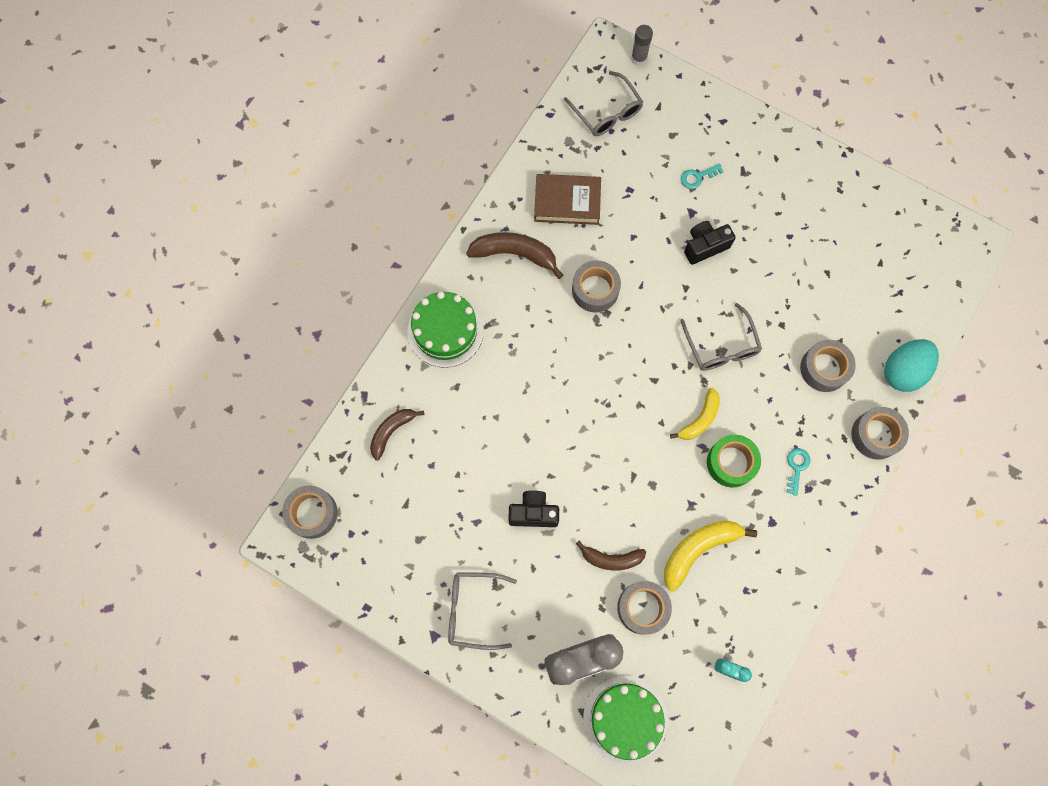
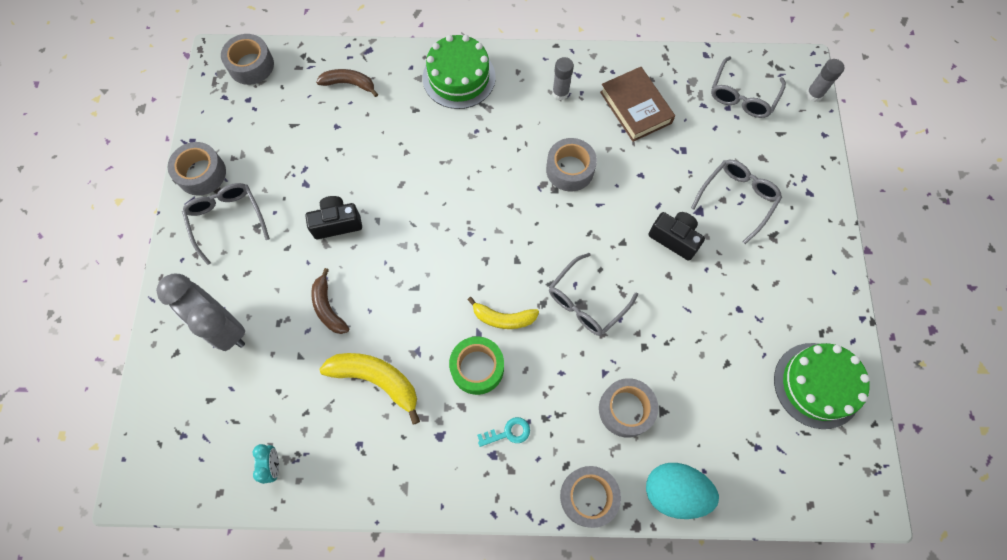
camera: 60 degrees right, 5 degrees down
brown banana [466,232,563,279] -> grey glue stick [552,57,574,100]
black camera [508,491,559,527] -> black camera turned 75 degrees counterclockwise [305,196,362,239]
green cake [583,675,668,764] -> green cake moved to [774,343,870,429]
grey tape [617,581,672,635] -> grey tape moved to [168,142,226,196]
turquoise key [681,163,724,189] -> grey glasses [691,159,782,244]

